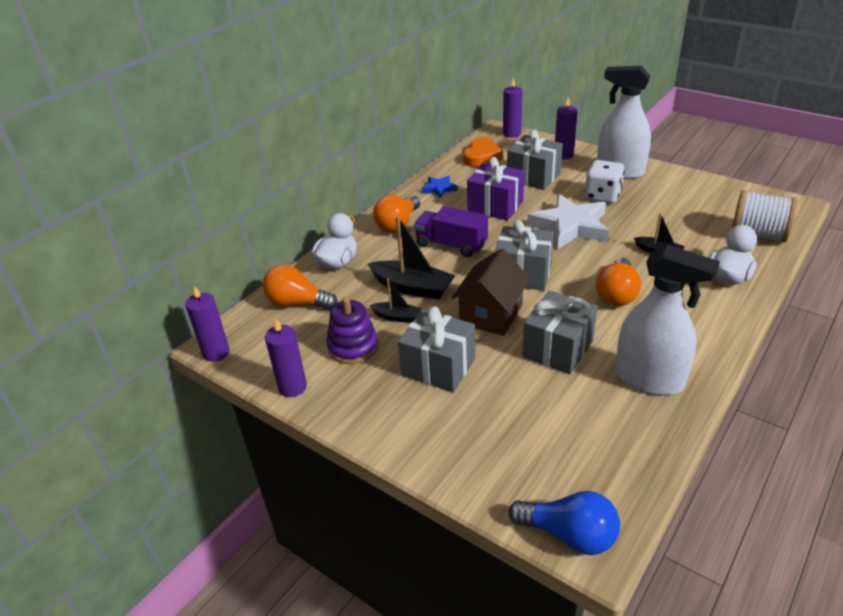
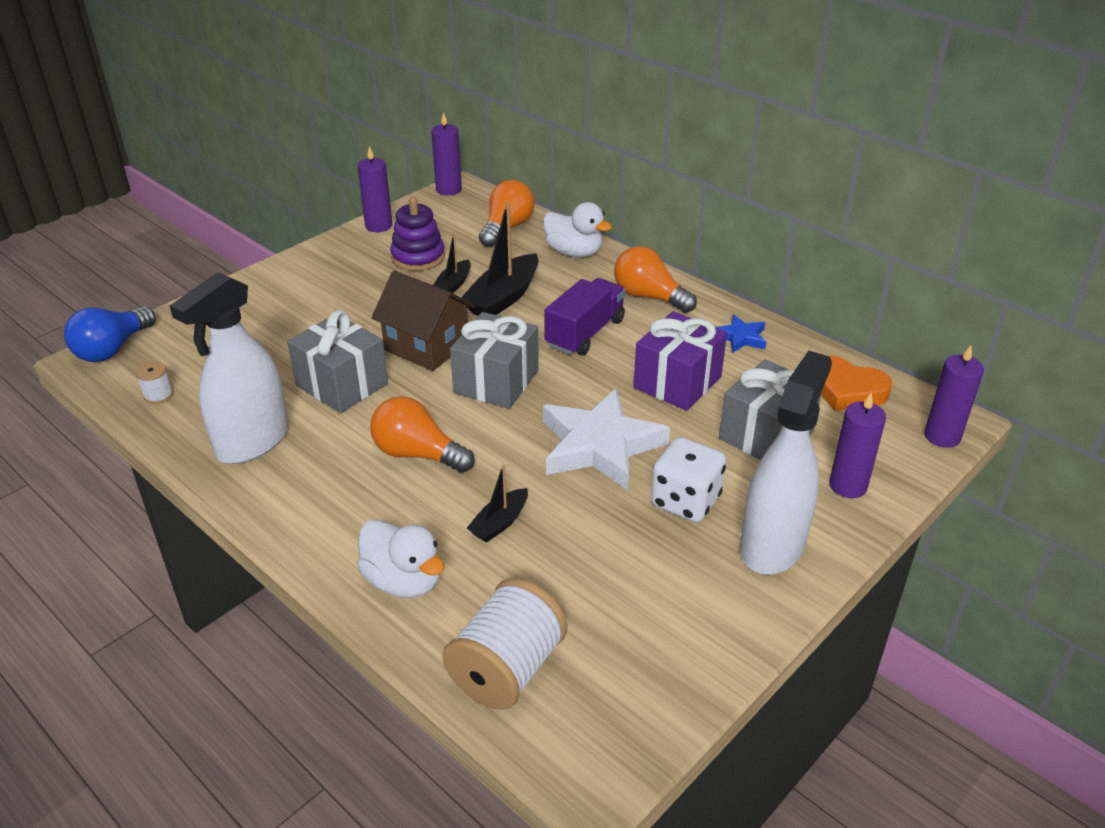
camera: 95 degrees right, 0 degrees up
grey gift [398,307,475,392] -> none
none -> white spool [136,362,173,404]

